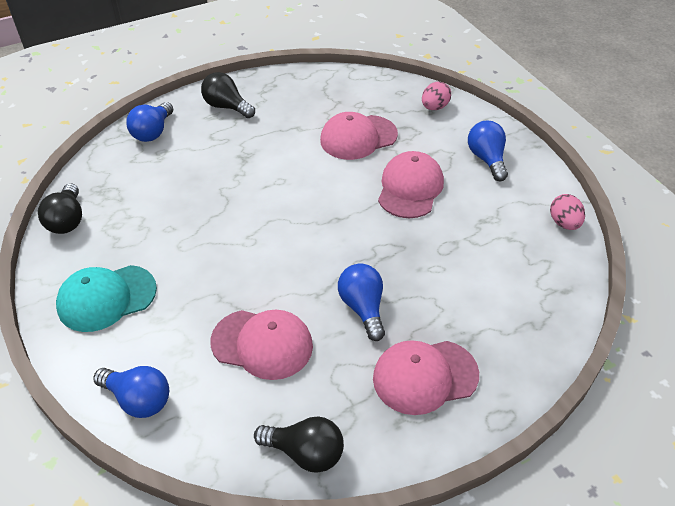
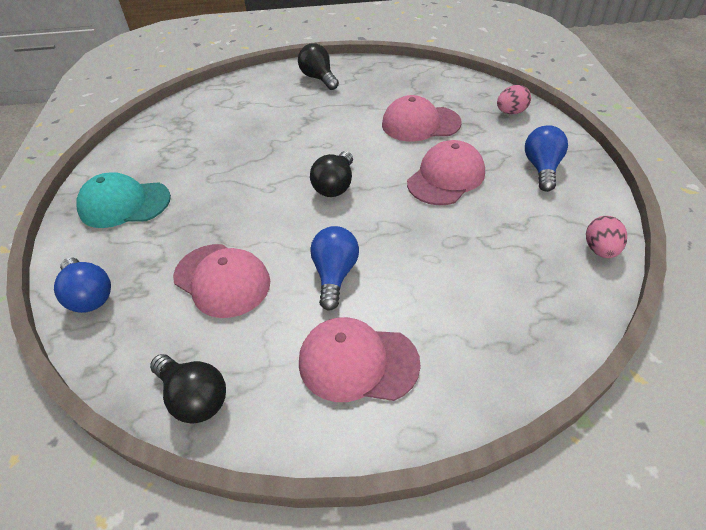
camera: 25 degrees right, 0 degrees up
black light bulb [38,183,82,234] -> black light bulb moved to [310,151,353,197]
blue light bulb [126,102,173,142] -> none

